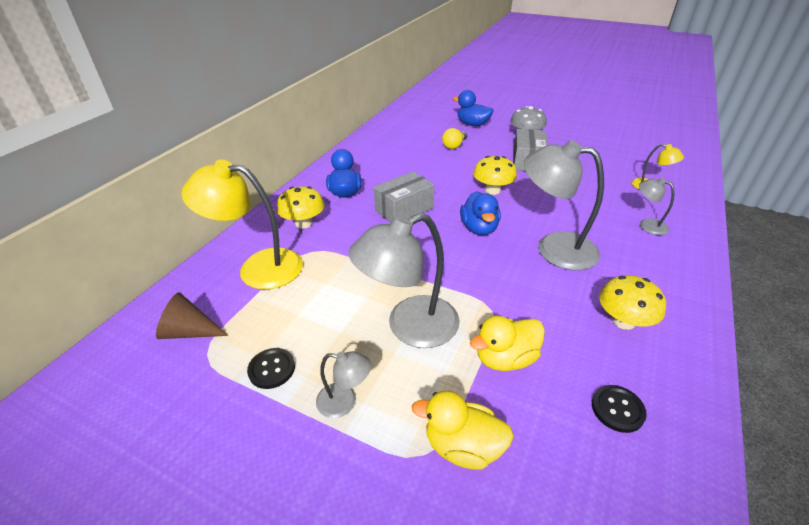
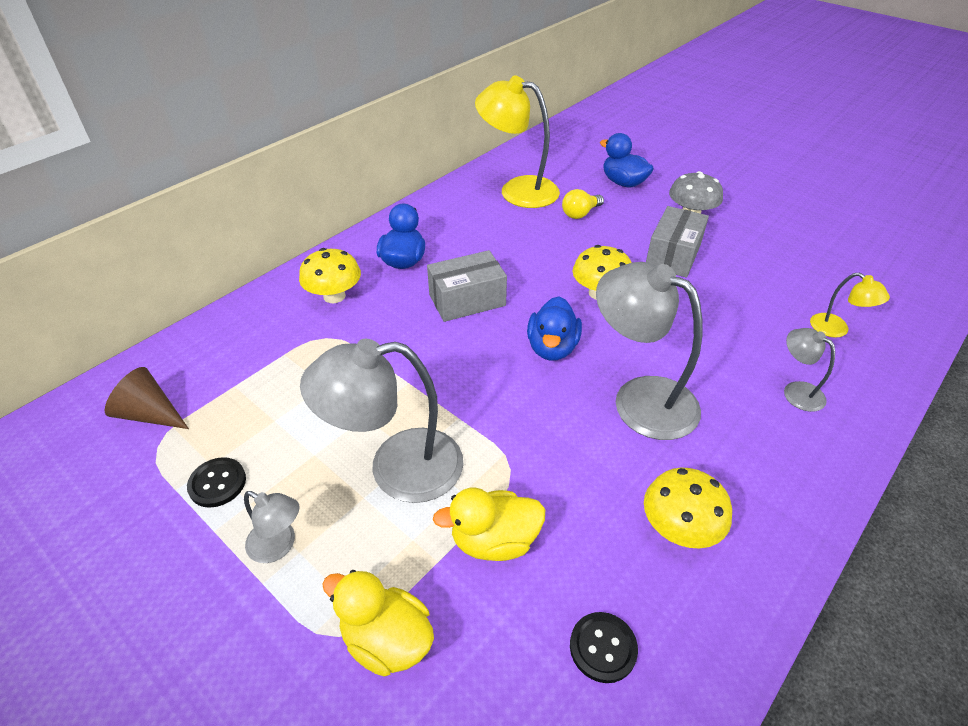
camera: 15 degrees right, 5 degrees up
yellow lamp [182,159,303,289] -> yellow lamp moved to [475,75,560,208]

